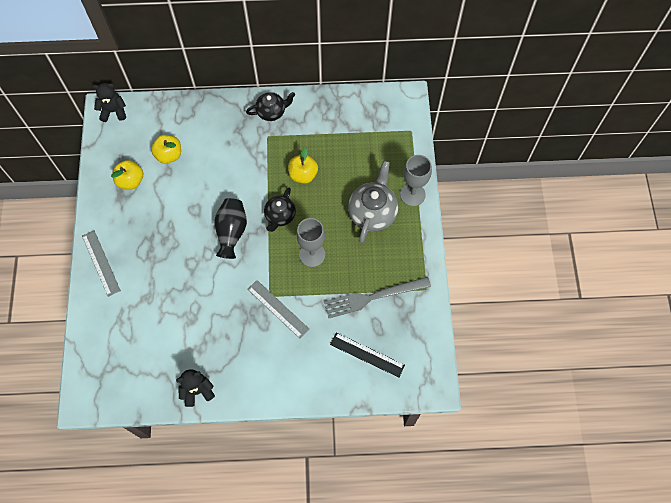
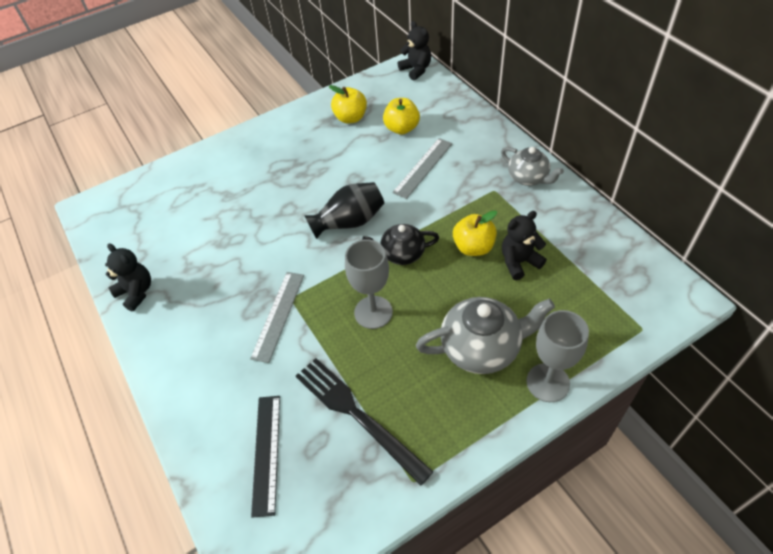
camera: 65 degrees right, 15 degrees down
grey ruler [82,231,121,297] -> grey ruler moved to [392,138,453,199]
black teapot [246,92,295,121] -> grey teapot [501,147,564,186]
grey fork [324,277,431,318] -> black fork [296,358,433,486]
none -> black teddy bear [502,211,546,280]

